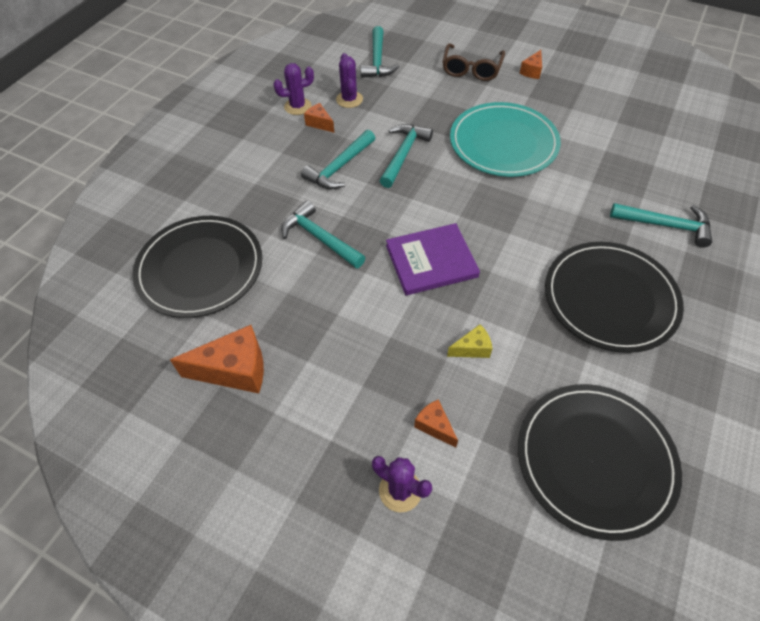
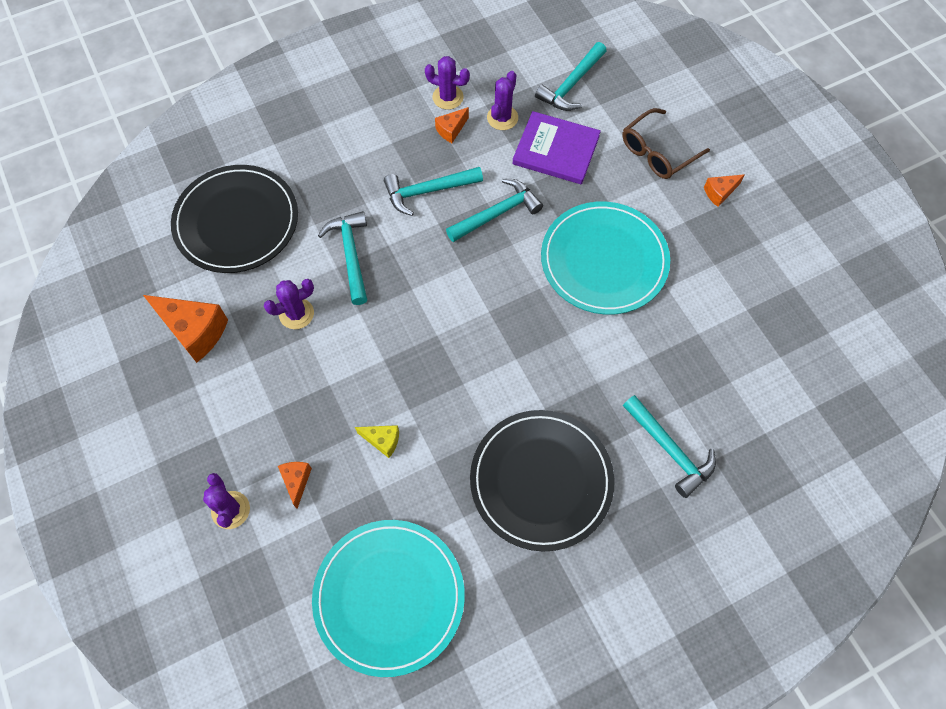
camera: 35 degrees right, 10 degrees up
orange cheese [304,103,334,133] -> orange cheese turned 120 degrees counterclockwise [435,107,469,143]
purple book [386,223,480,295] -> purple book moved to [512,111,601,184]
black plate [518,384,682,541] -> turquoise plate [312,520,465,677]
none -> purple cactus [264,279,314,329]

